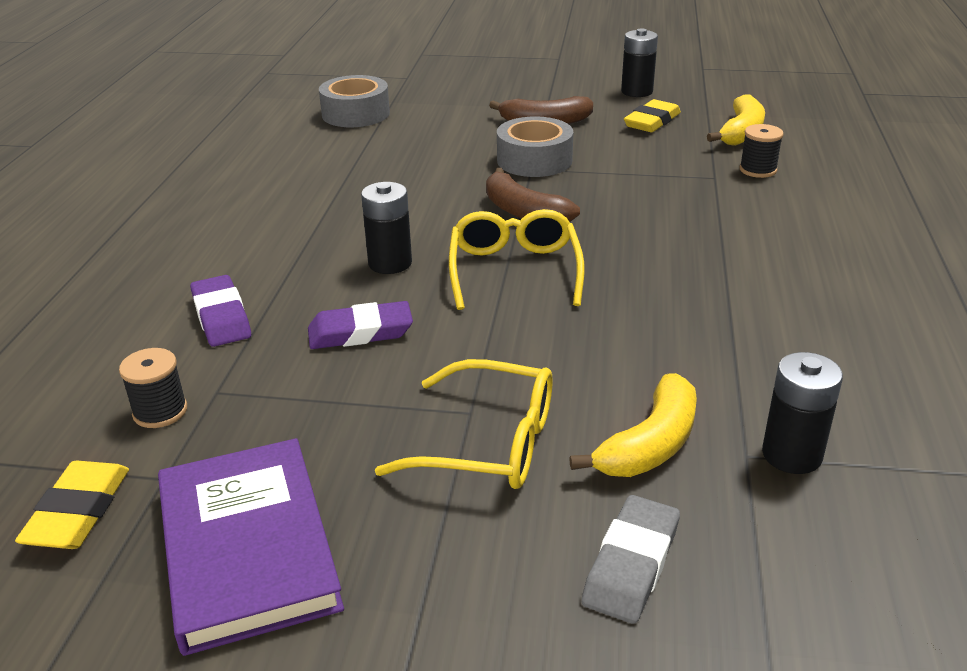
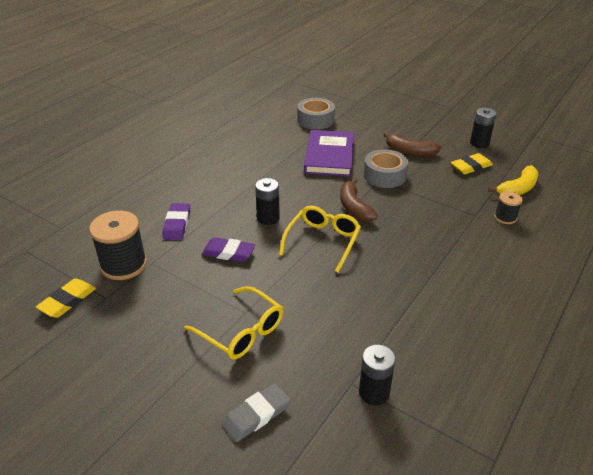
camera: 25 degrees right, 5 degrees up
black spool [119,348,187,428] -> black spool [89,210,147,280], size x1.89
purple book [158,438,344,656] -> purple book moved to [304,130,354,177]
yellow banana [569,373,697,477] -> none

